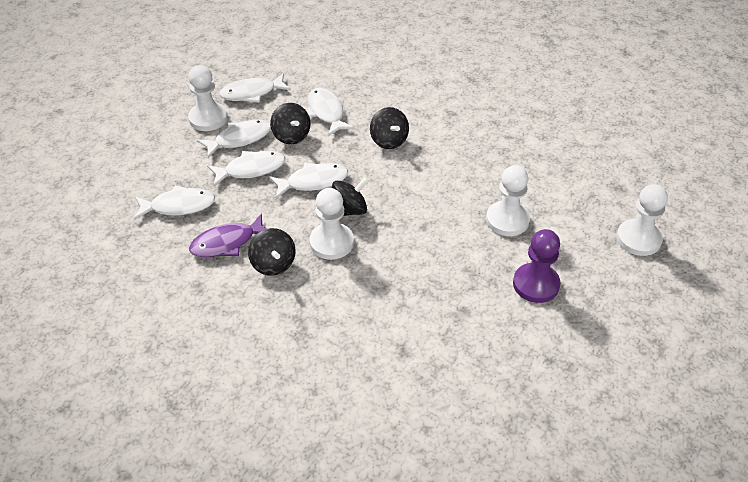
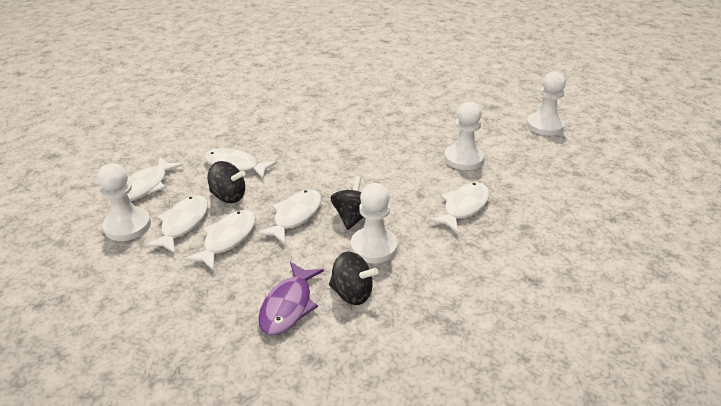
camera: 45 degrees left, 10 degrees down
white fish [134,185,215,220] -> white fish moved to [429,182,489,233]
black spinning top [370,107,409,149] -> none
purple pawn [513,229,561,303] -> none

